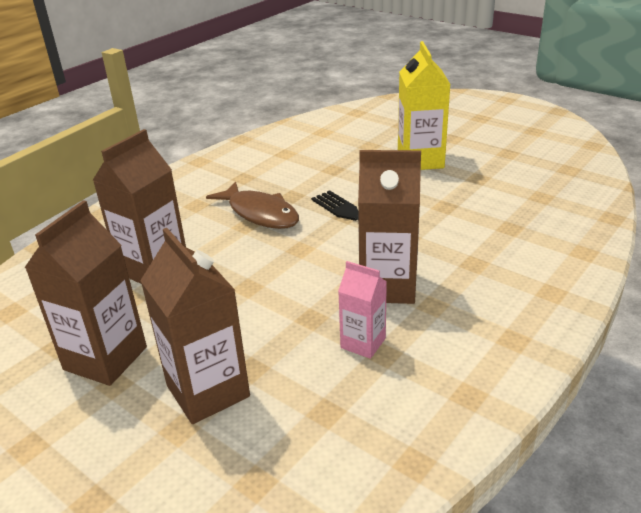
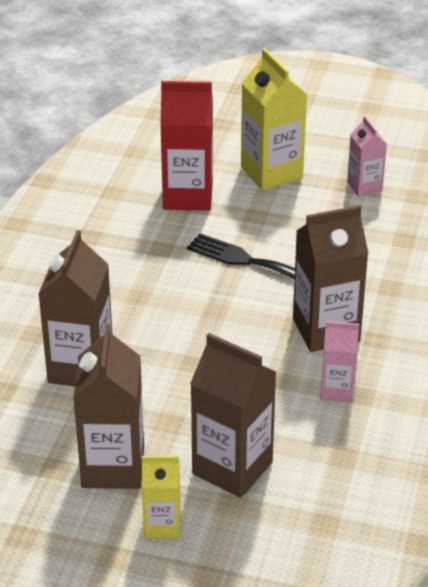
camera: 25 degrees left, 5 degrees up
brown fish [206,181,299,229] -> none
none -> yellow carton [142,456,180,538]
none -> red carton [160,81,213,211]
none -> pink carton [347,116,387,197]

